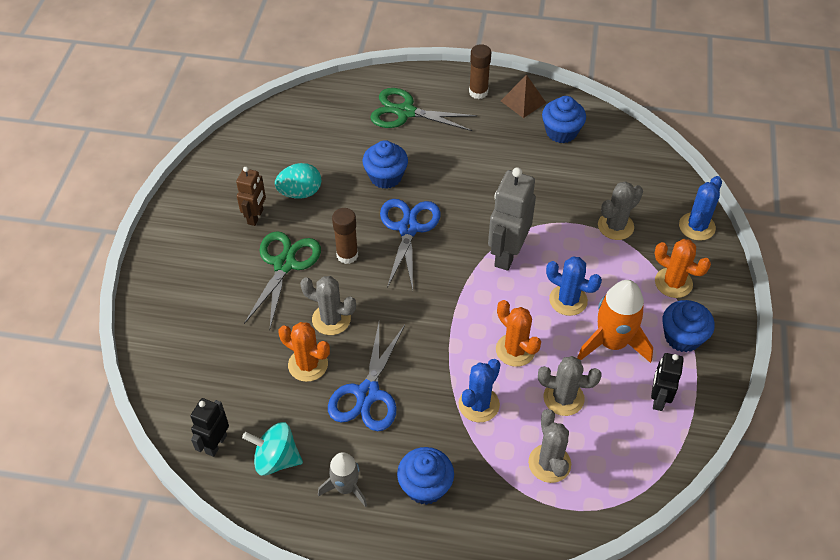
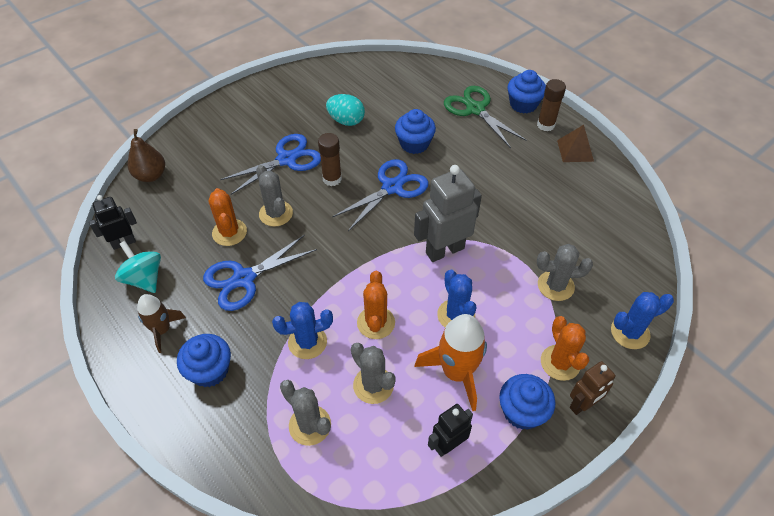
camera: 40 degrees right, 0 degrees up
brown robot [236,167,266,226] -> brown robot moved to [570,361,616,415]
green scissors [244,231,321,328] -> blue scissors [220,134,321,195]
grey rocket [318,452,367,507] -> brown rocket [137,294,186,353]
grey cactus [528,409,571,483] -> grey cactus turned 75 degrees counterclockwise [280,380,331,446]
blue cupcake [542,96,586,143] -> blue cupcake moved to [507,70,546,114]
none -> brown pear [128,129,165,182]

